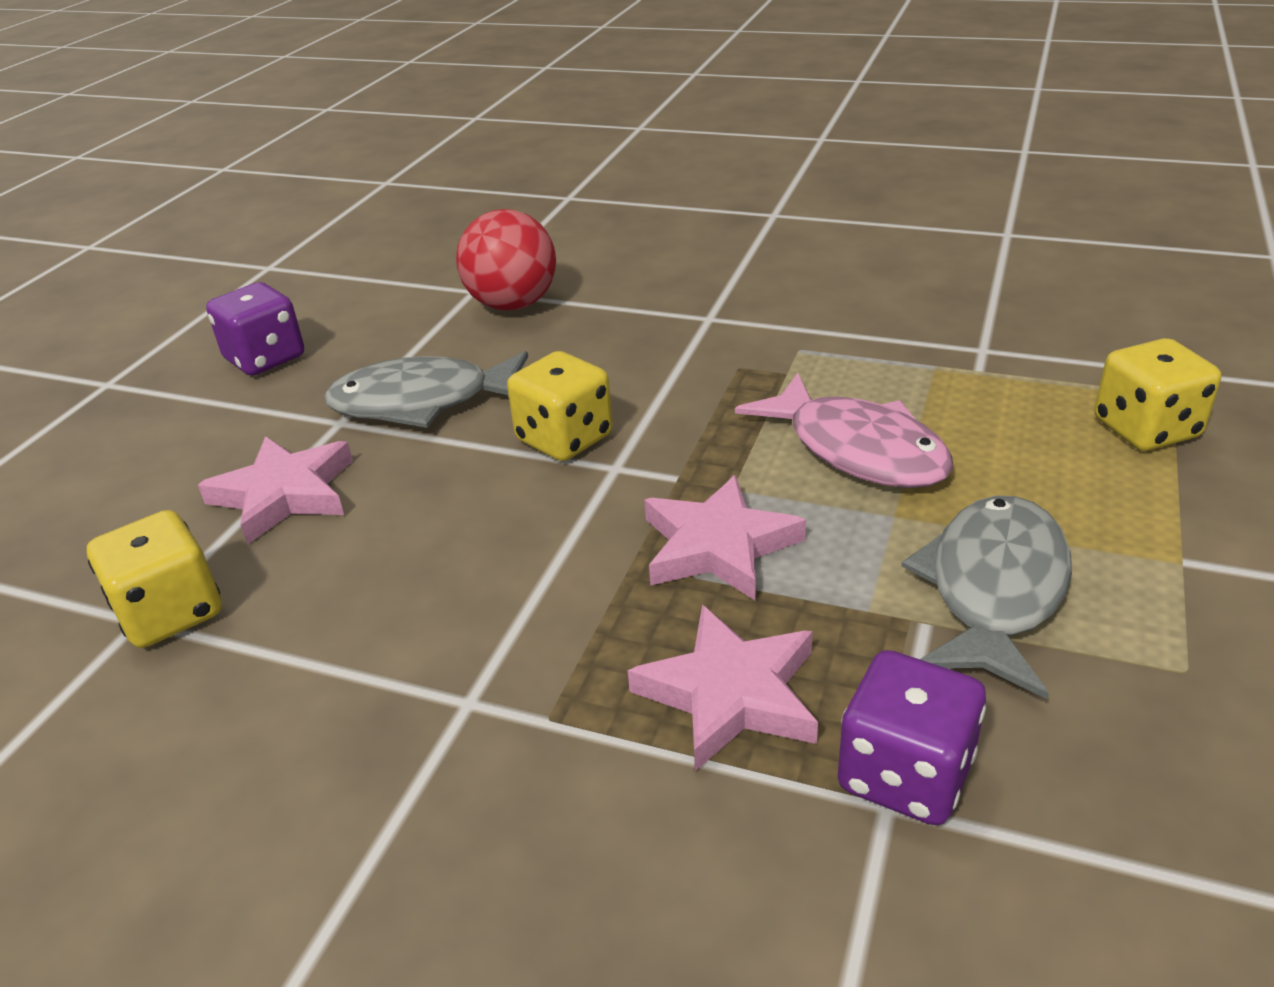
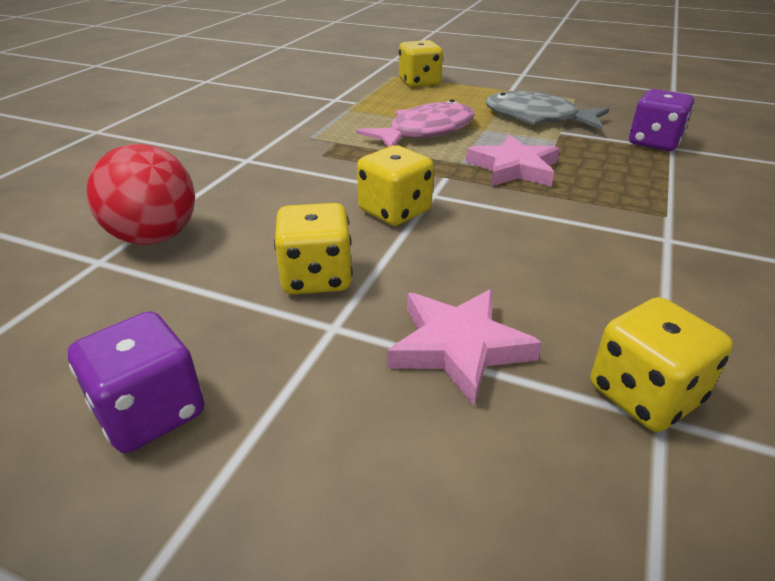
camera: 90 degrees left, 0 degrees up
grey fish [324,351,528,428] -> yellow dice [274,203,353,294]
pink star [628,605,818,771] -> none

